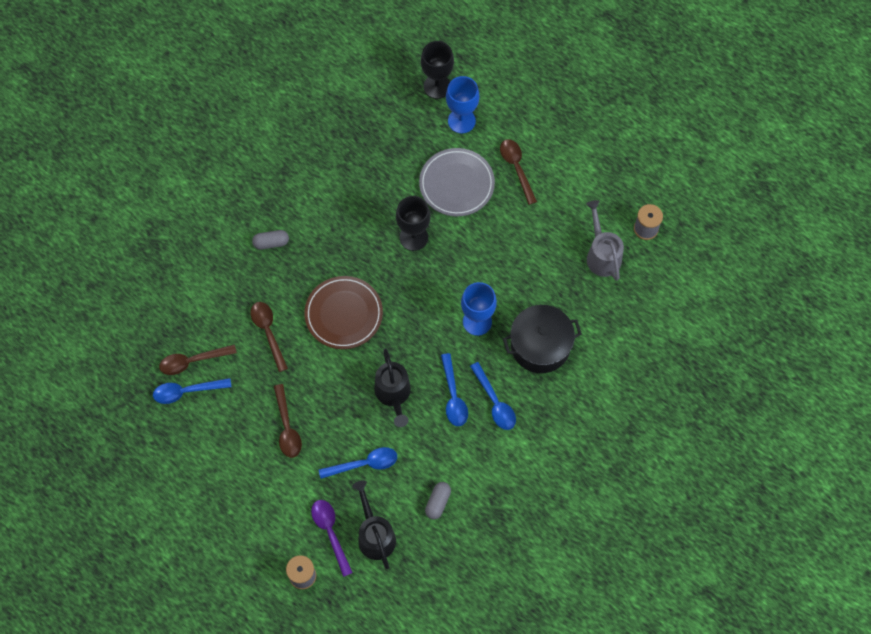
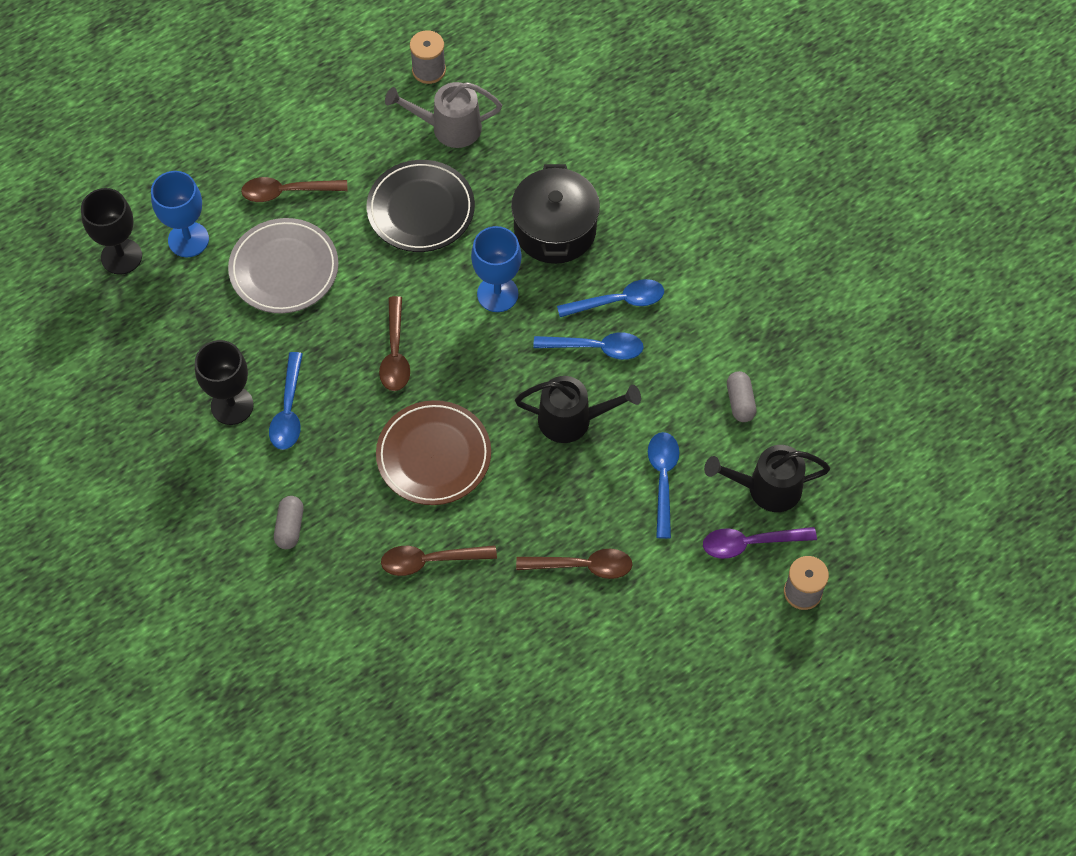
camera: 75 degrees left, 5 degrees down
blue spoon [153,378,232,404] -> blue spoon moved to [269,352,303,450]
brown spoon [159,345,237,375] -> brown spoon moved to [379,296,410,391]
black goblet [396,196,431,251] -> black goblet moved to [195,340,254,425]
grey capsule [425,482,451,519] -> grey capsule turned 45 degrees clockwise [727,371,756,422]
none -> black plate [366,160,475,252]

